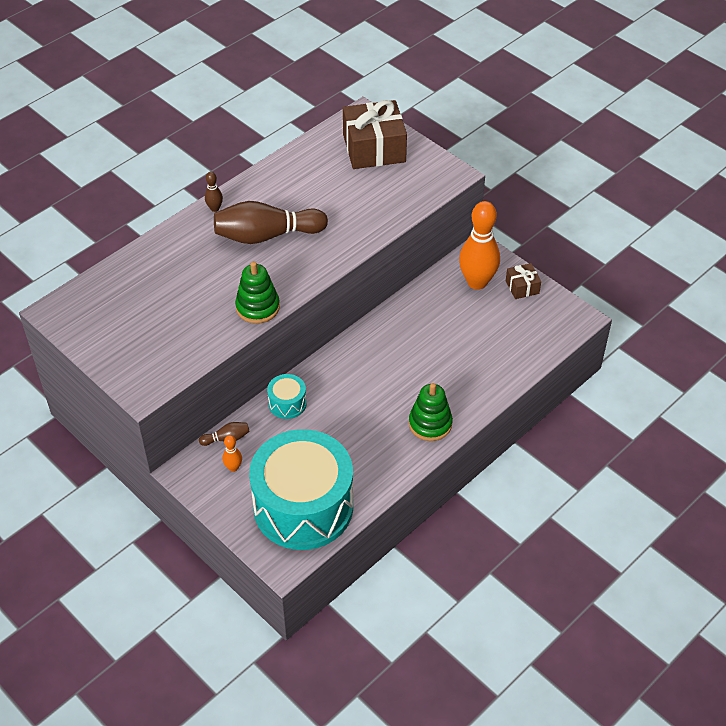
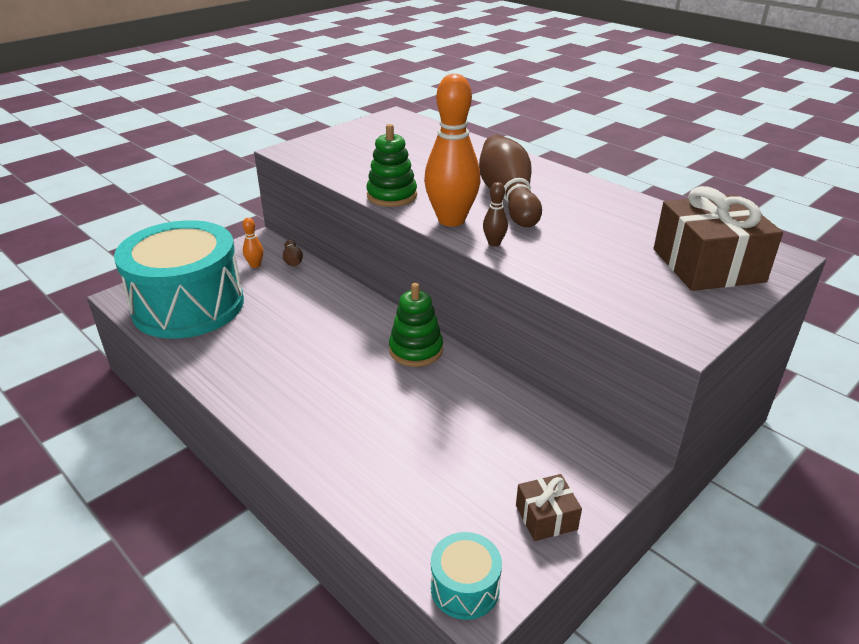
camera: 90 degrees right, 15 degrees down
brown bowling pin [205,172,223,212] -> brown bowling pin moved to [483,182,508,246]
turquoise drum [267,374,307,419] -> turquoise drum moved to [431,532,502,620]
green stacking toy [409,383,453,441] -> green stacking toy moved to [389,283,443,367]
orange bowling pin [459,201,500,290] -> orange bowling pin moved to [424,74,480,227]

